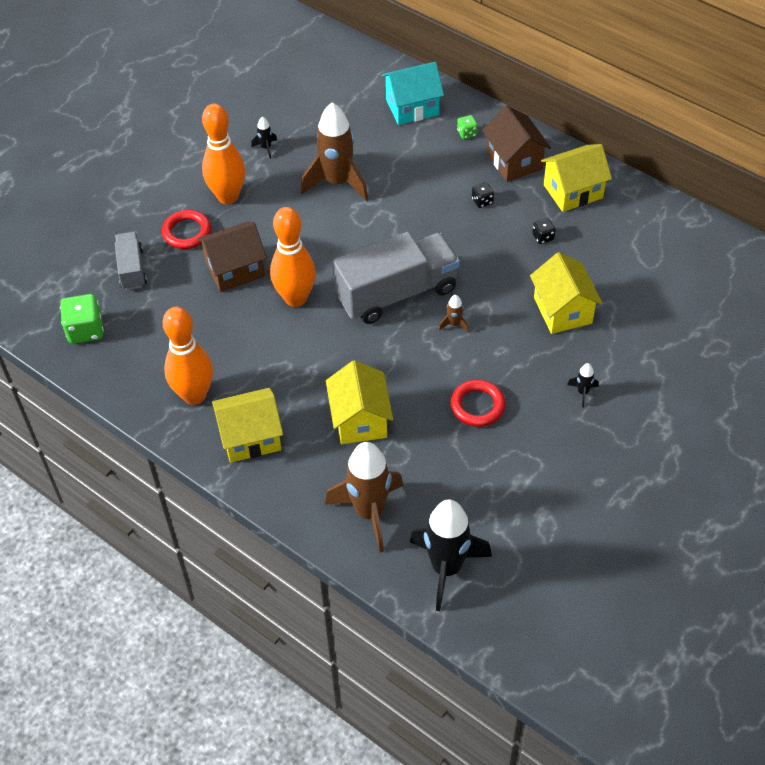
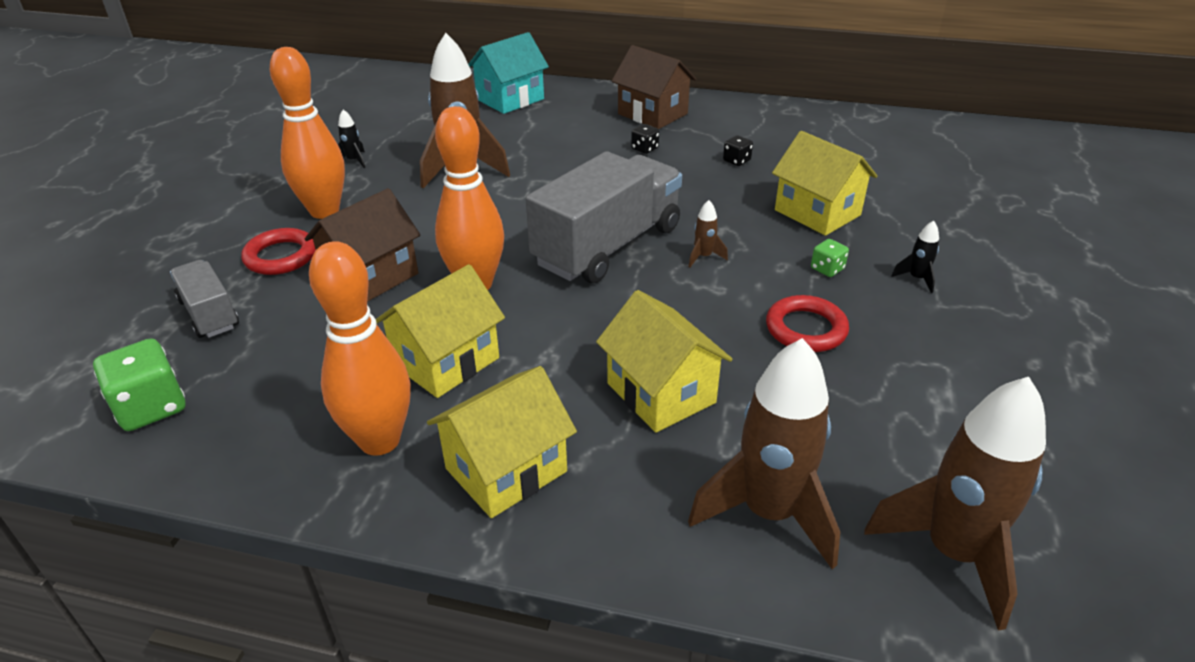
camera: 25 degrees left, 15 degrees down
black rocket [410,500,492,611] -> brown rocket [864,377,1046,631]
green dice [457,115,478,139] -> green dice moved to [811,239,849,277]
yellow house [541,144,612,212] -> yellow house moved to [376,264,505,398]

